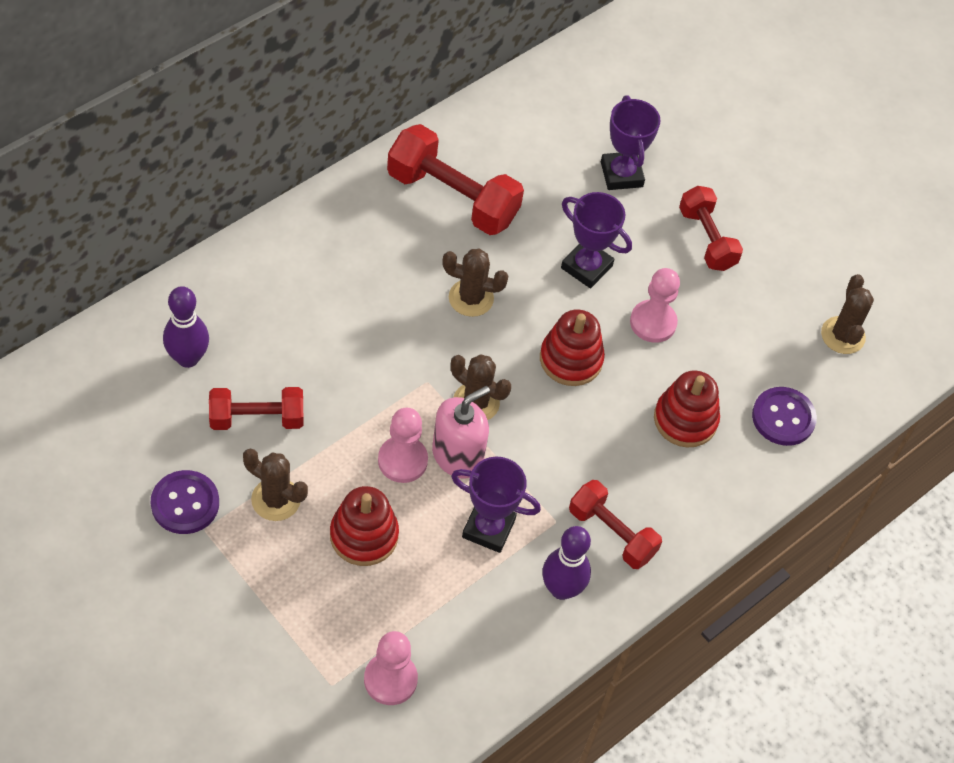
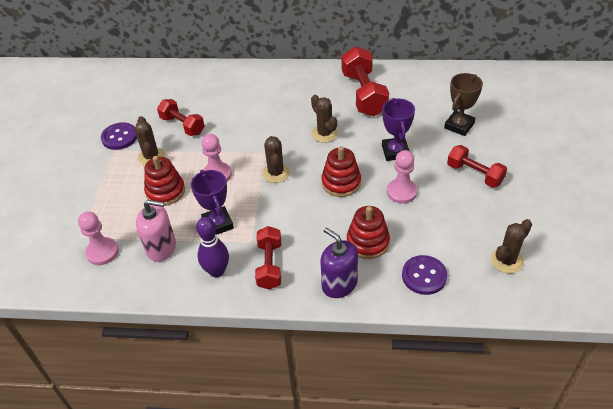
camera: 55 degrees right, 10 degrees down
purple bowling pin [163,286,209,368] -> none
pink soap dispenser [432,386,490,479] -> pink soap dispenser moved to [136,200,176,262]
purple trophy [601,95,661,190] -> brown trophy [444,73,483,136]
red dumbbell [679,186,743,271] -> red dumbbell turned 75 degrees counterclockwise [447,145,507,188]
none -> purple soap dispenser [320,227,358,298]

